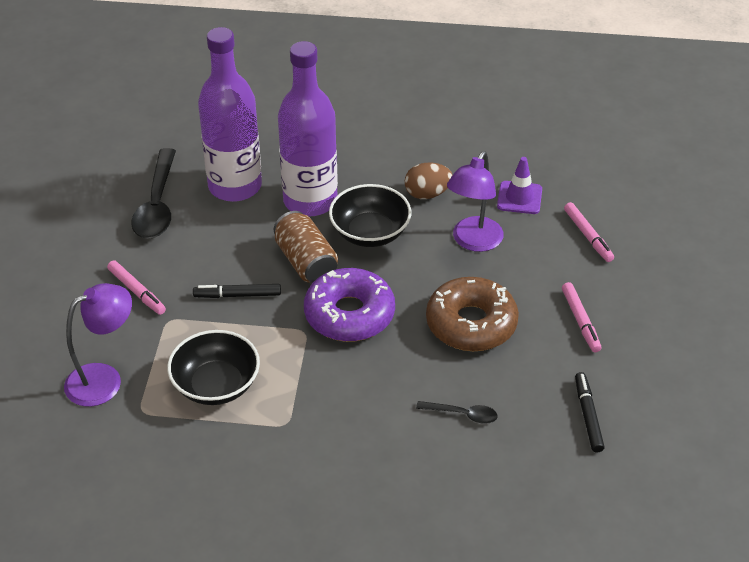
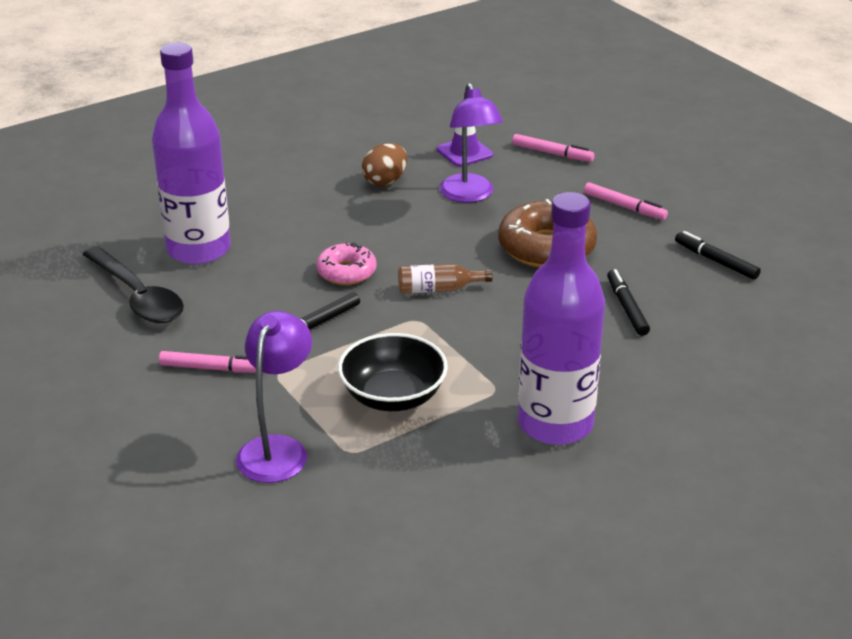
camera: 40 degrees left, 10 degrees down
brown can [274,211,338,283] -> pink donut [316,242,377,285]
purple bottle [278,41,338,216] -> purple bottle moved to [518,192,605,445]
purple donut [304,268,395,342] -> brown bottle [398,264,493,294]
black bowl [329,184,411,247] -> none
black spoon [416,401,498,424] -> black marker [607,269,650,336]

